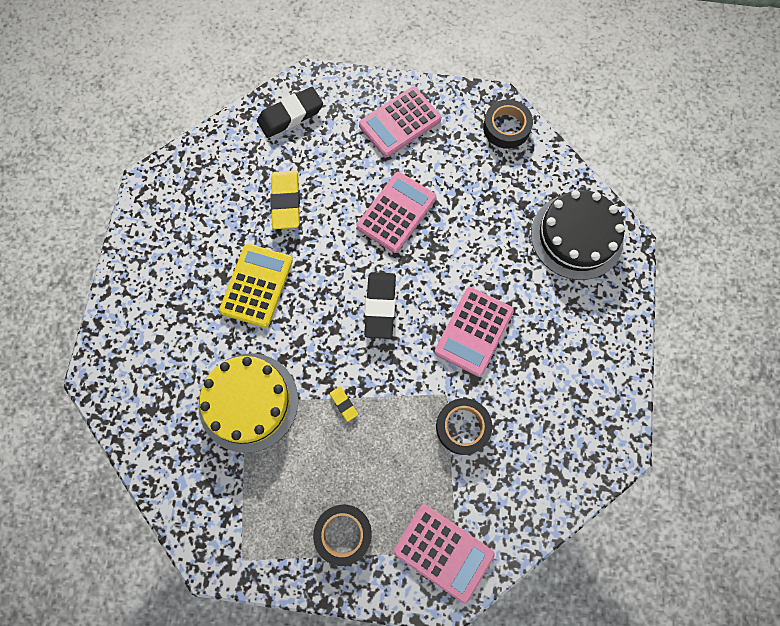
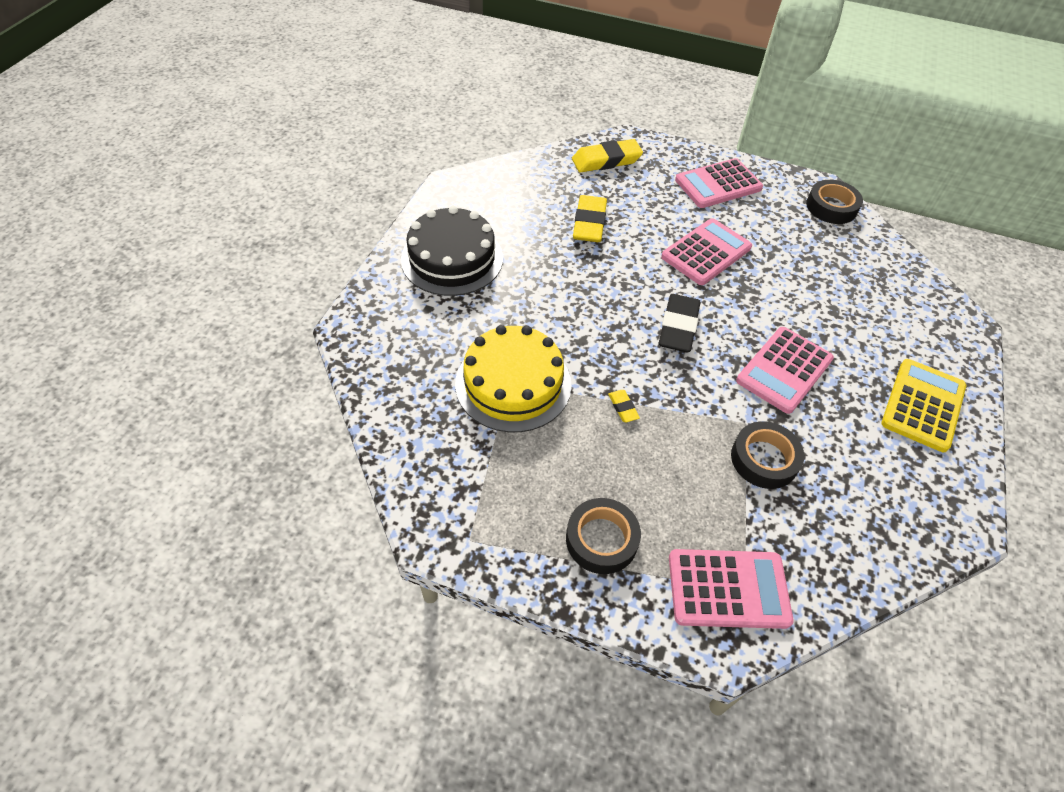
camera: 10 degrees right, 20 degrees down
yellow calculator [219,244,293,328] -> yellow calculator moved to [882,359,966,452]
black eraser [257,87,323,138] -> yellow eraser [572,139,643,173]
pink calculator [394,504,495,604] -> pink calculator turned 45 degrees counterclockwise [669,549,794,629]
black cake [531,190,625,280] -> black cake moved to [401,206,503,296]

